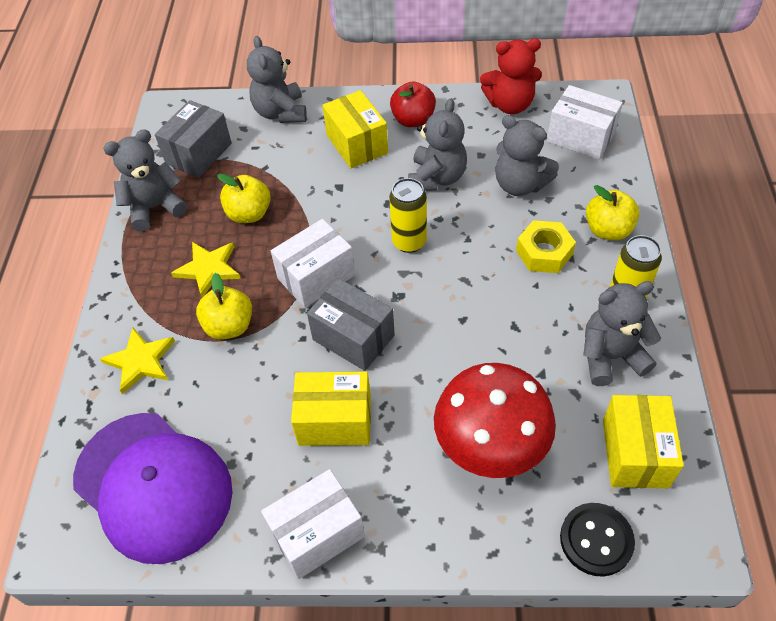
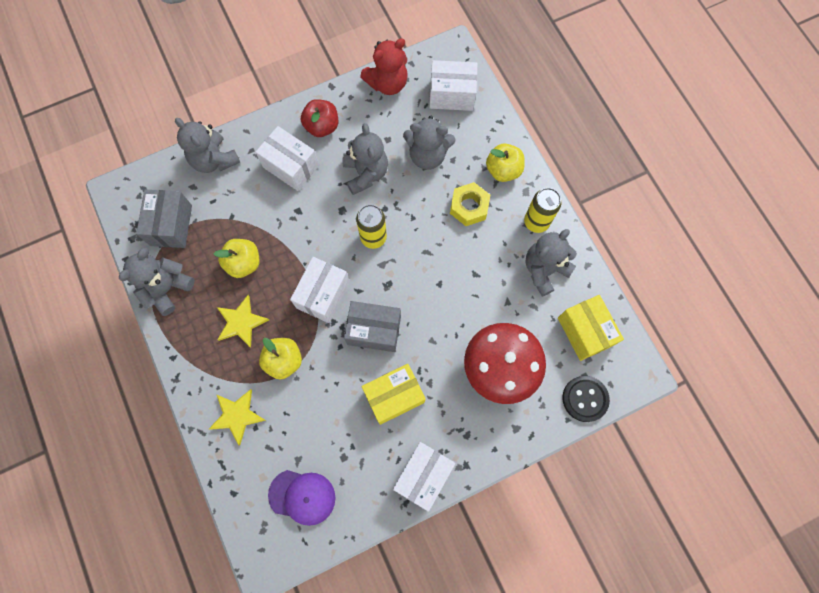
camera: 30 degrees left, 20 degrees up
purple cap [73,413,233,564] -> purple cap [268,470,336,526], size x0.55
yellow box [323,90,388,168] -> white box [256,126,319,191]

